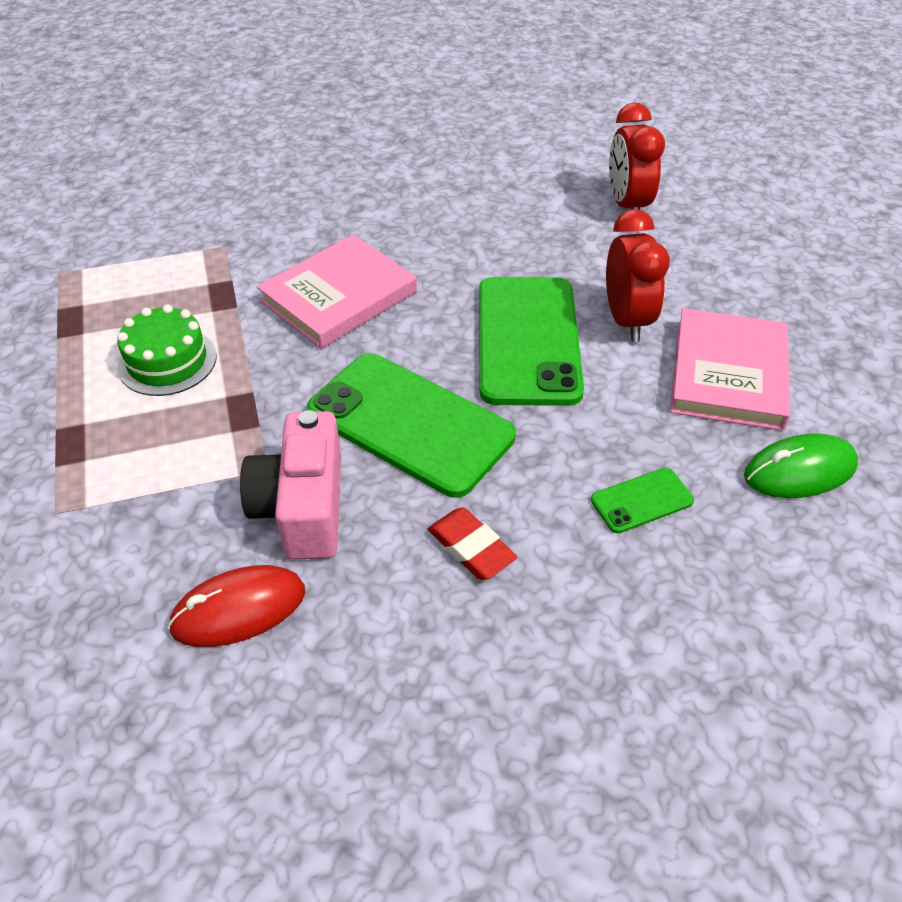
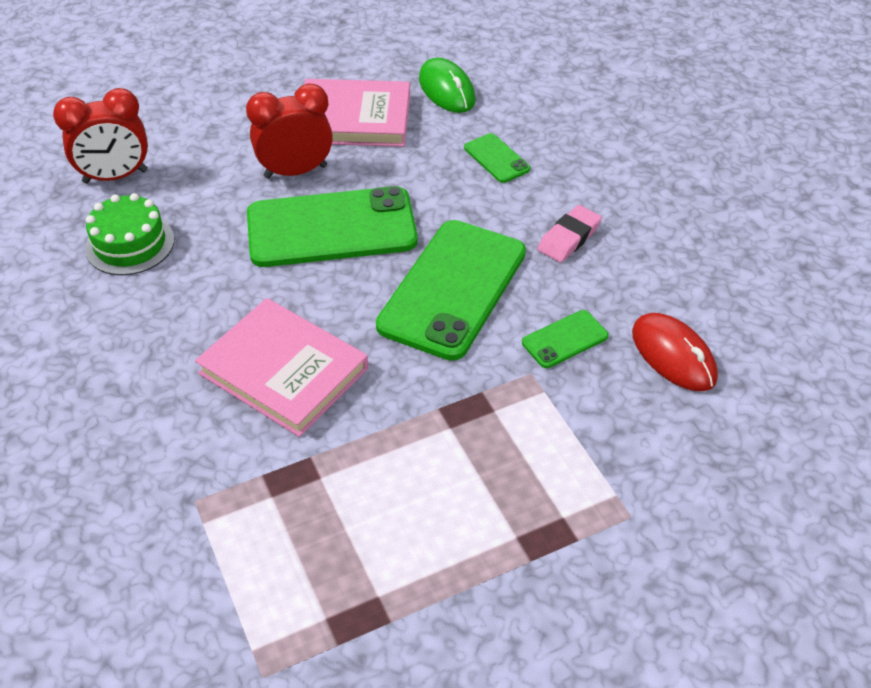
camera: 100 degrees left, 0 degrees up
green cake [117,304,217,396] -> green cake moved to [85,193,174,275]
pink camera [240,410,341,560] -> green phone [522,310,608,368]
red eraser [428,507,517,580] -> pink eraser [538,205,602,263]

